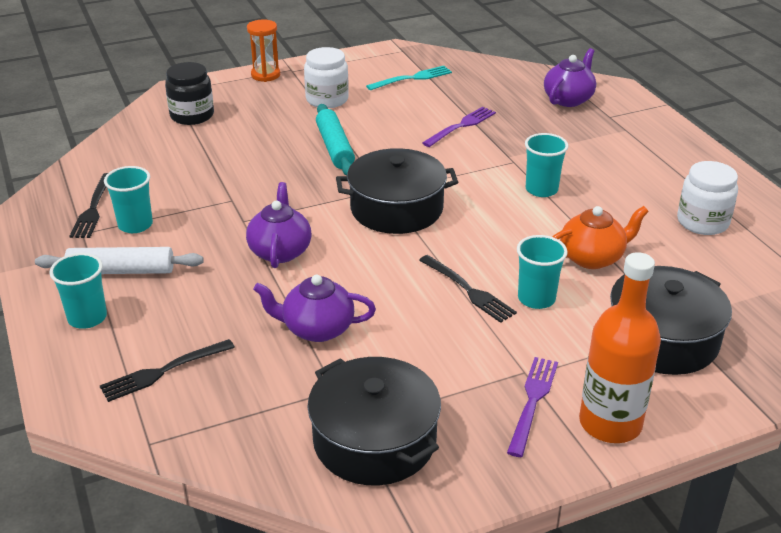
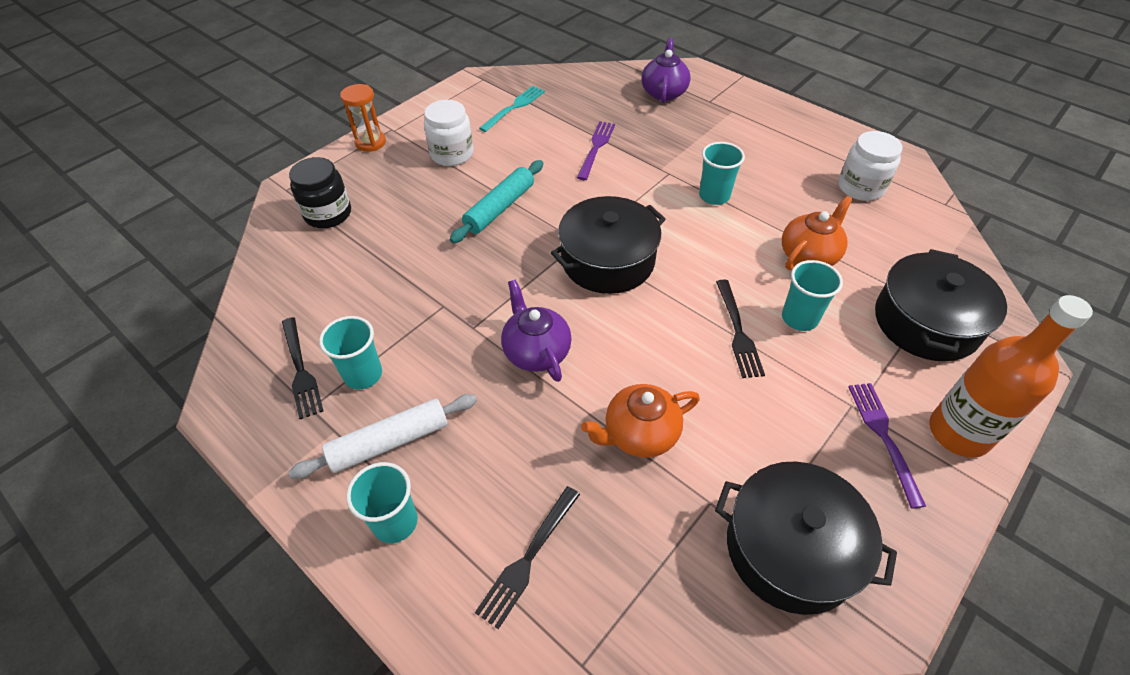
camera: 25 degrees left, 15 degrees up
purple teapot [253,275,376,342] -> orange teapot [581,384,700,458]
turquoise rolling pin [316,104,355,176] -> turquoise rolling pin turned 75 degrees clockwise [450,160,543,243]
black fork [419,255,517,323] -> black fork turned 60 degrees clockwise [716,280,765,378]

